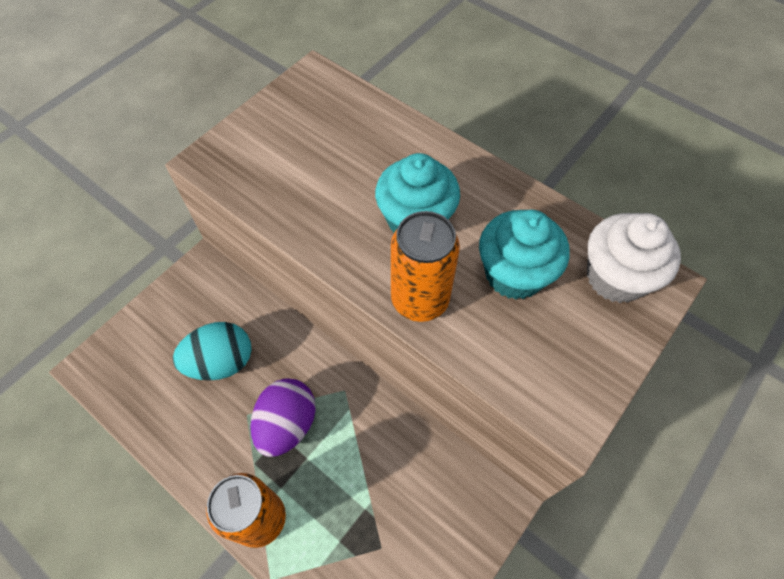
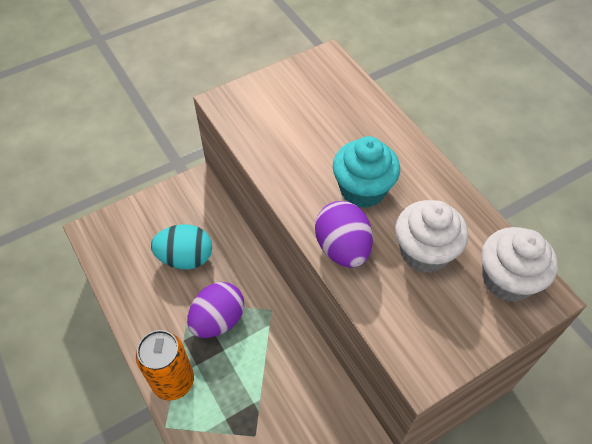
camera: 20 degrees right, 5 degrees down
orange can [391,211,460,322] -> purple egg [315,201,373,268]
turquoise cupcake [479,210,570,300] -> white cupcake [395,200,468,273]

